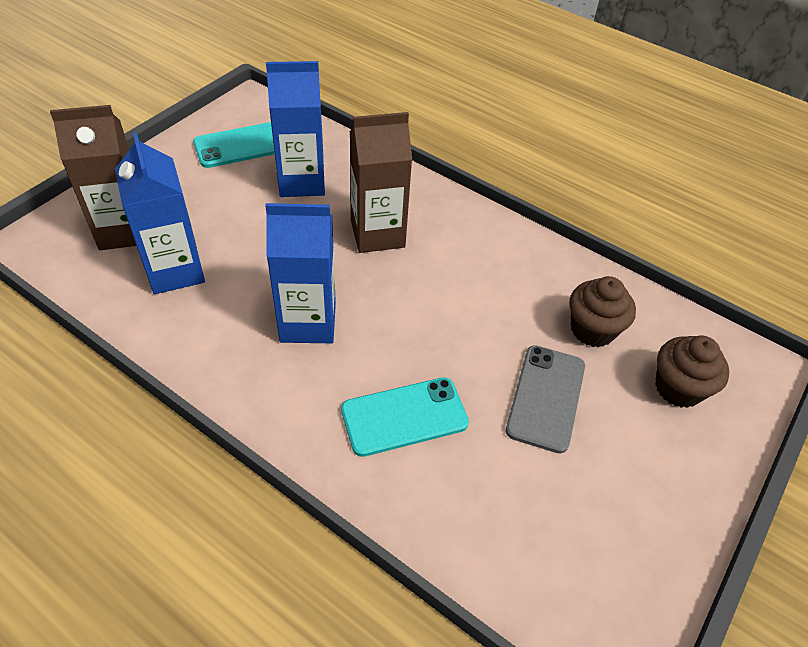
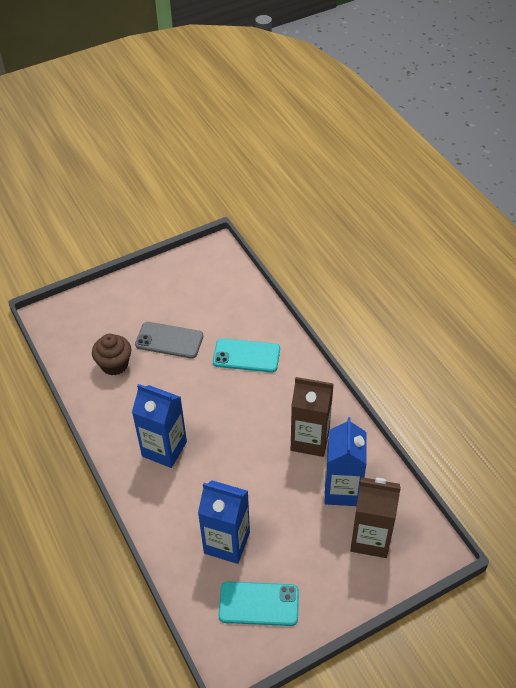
camera: 150 degrees left, 0 degrees up
blue carton [265,203,336,343] -> blue carton moved to [132,384,187,468]
brown carton [350,112,412,253] -> brown carton moved to [291,377,334,457]
grey phone [506,345,585,454] -> grey phone turned 60 degrees clockwise [135,322,203,359]
brown cupcake [655,335,729,408] -> none

